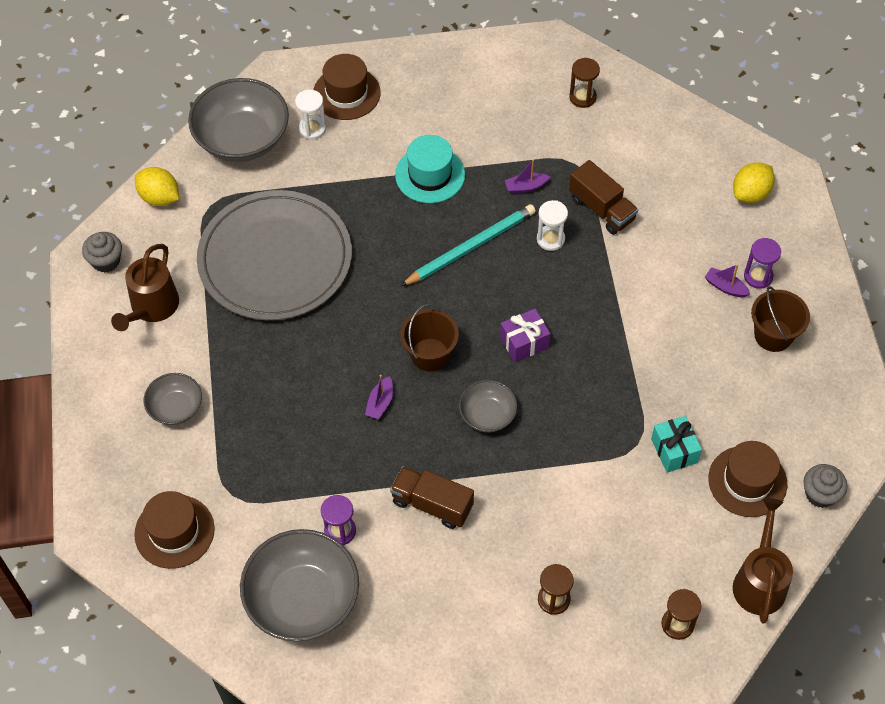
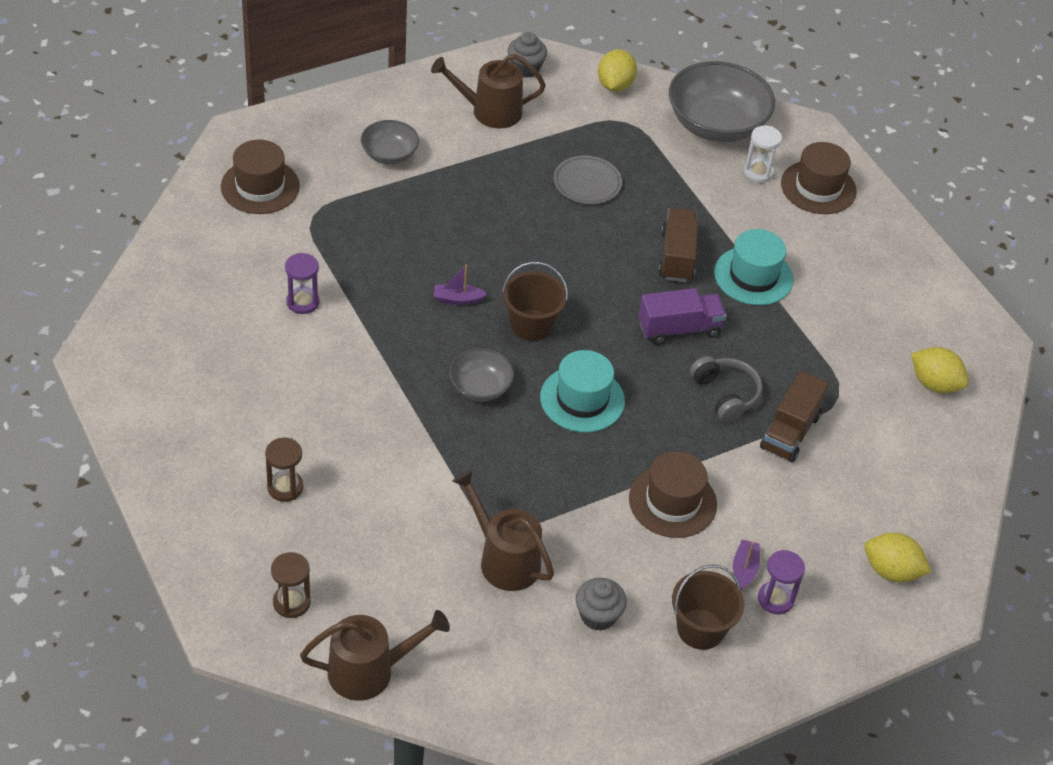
camera: 65 degrees right, 10 degrees down
grey plate [197,190,352,320] -> grey plate [553,156,622,204], size x0.42
grey bowl [240,529,359,642] -> none
brown truck [390,466,474,529] -> brown truck moved to [659,208,698,282]
turquoise pencil [401,204,536,286] -> purple truck [638,288,727,345]
purple gift [500,309,550,362] -> turquoise hat [540,350,625,432]
purple boat [505,159,550,193] -> none
white hourglass [537,200,568,251] -> grey headphones [690,356,763,423]
brown hourglass [569,58,600,108] -> yellow lemon [911,347,969,393]
turquoise gift [651,416,702,473] -> brown watering can [452,470,554,591]
brown hat [708,441,787,517] -> brown hat moved to [629,451,717,538]
grey cupcake [803,464,847,508] -> grey cupcake moved to [576,578,627,631]

